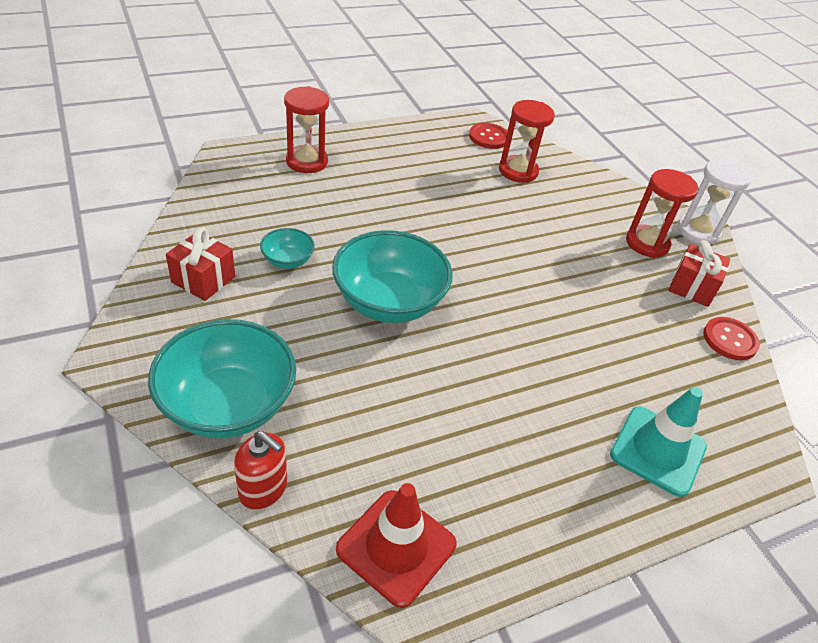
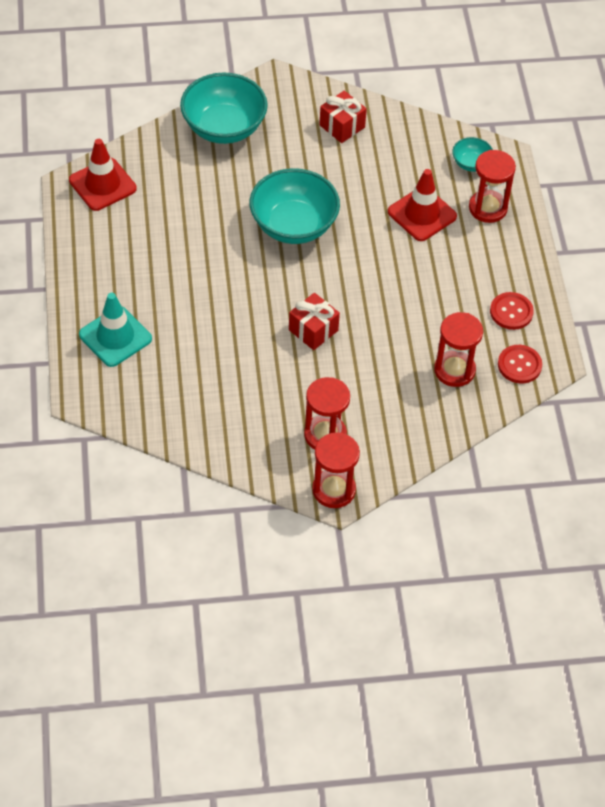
camera: 110 degrees right, 10 degrees up
red soap dispenser [234,431,287,510] -> none
turquoise bowl [260,228,315,269] -> turquoise bowl moved to [452,137,493,172]
red gift [668,240,730,307] -> red gift moved to [289,293,340,350]
white hourglass [678,159,752,245] -> red hourglass [312,432,360,508]
red button [703,317,760,360] -> red button moved to [490,292,534,330]
none -> red traffic cone [388,169,457,241]

